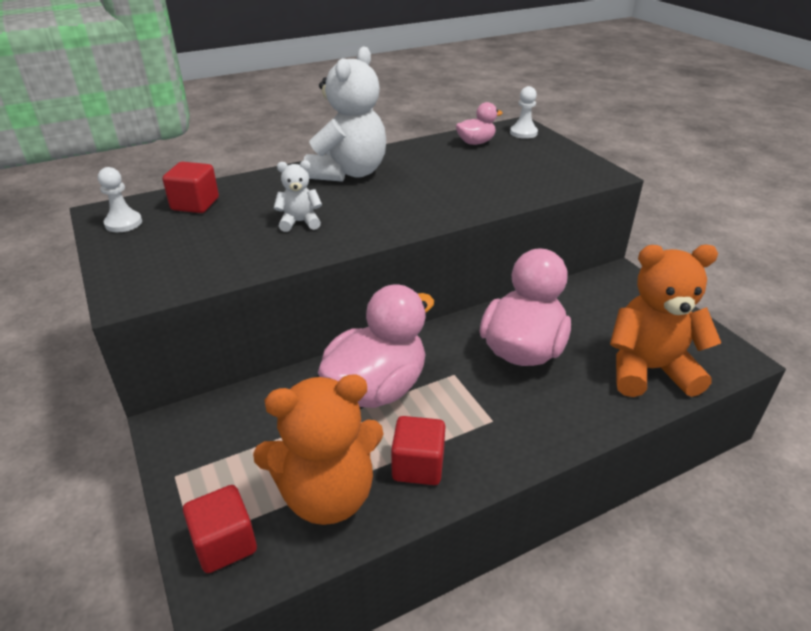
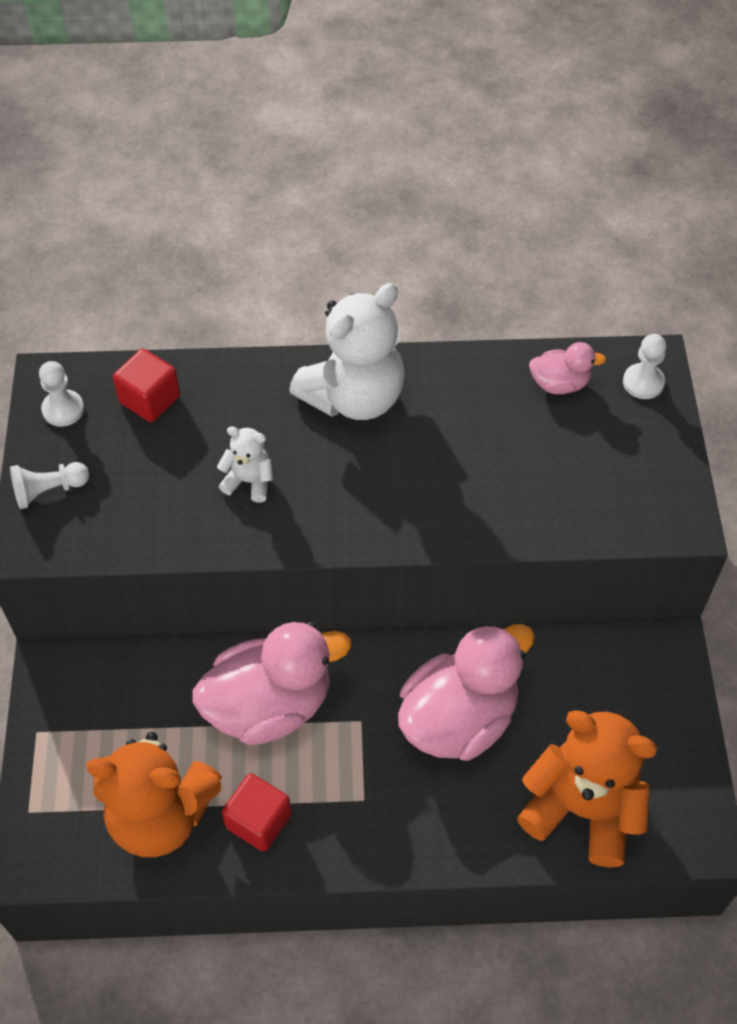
camera: 25 degrees right, 20 degrees up
red cube [183,485,257,573] -> none
none -> white pawn [10,462,89,509]

